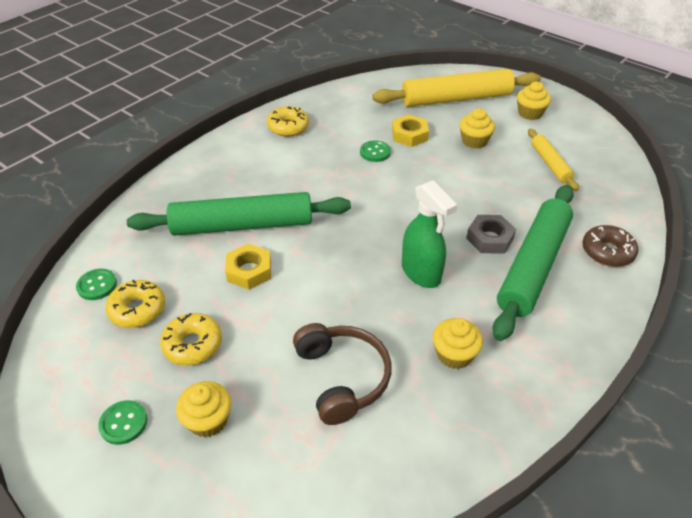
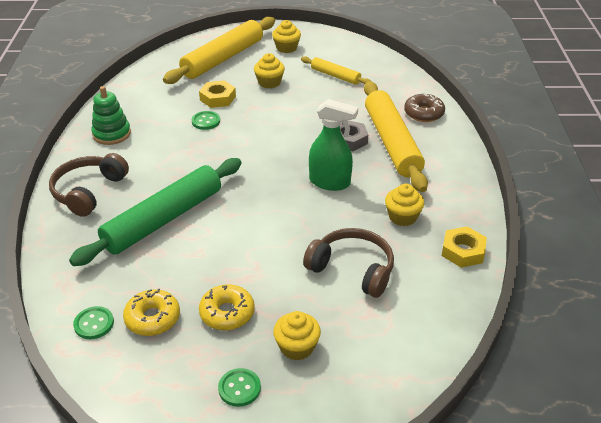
camera: 40 degrees left, 5 degrees down
yellow nut [225,244,271,290] -> yellow nut moved to [442,226,487,268]
yellow donut [267,106,309,137] -> green stacking toy [91,86,131,145]
green rolling pin [493,185,574,341] -> yellow rolling pin [364,81,428,192]
none -> brown headphones [49,153,129,217]

